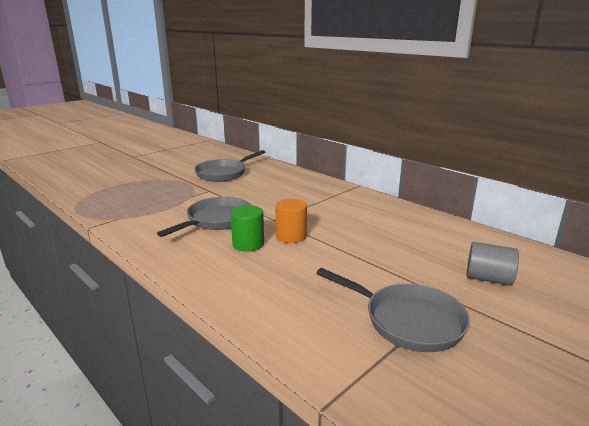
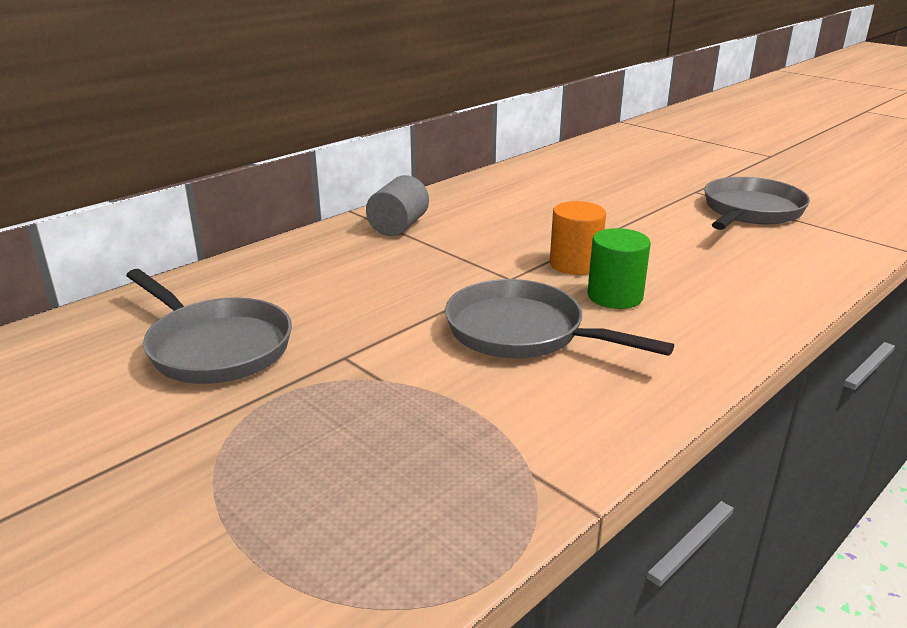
camera: 90 degrees left, 5 degrees up
grey cylinder [467,242,519,286] -> grey cylinder moved to [366,175,429,236]

